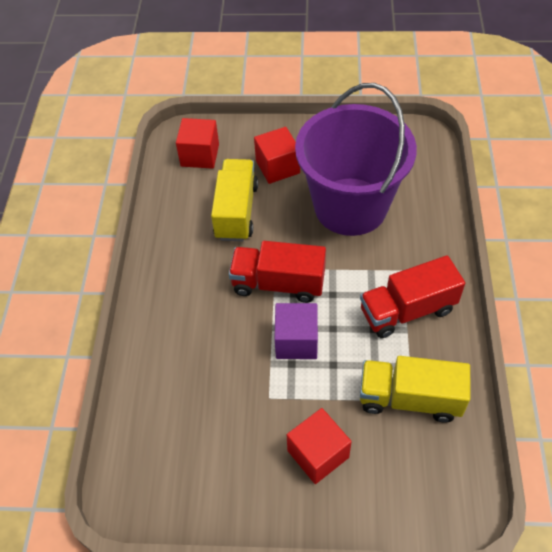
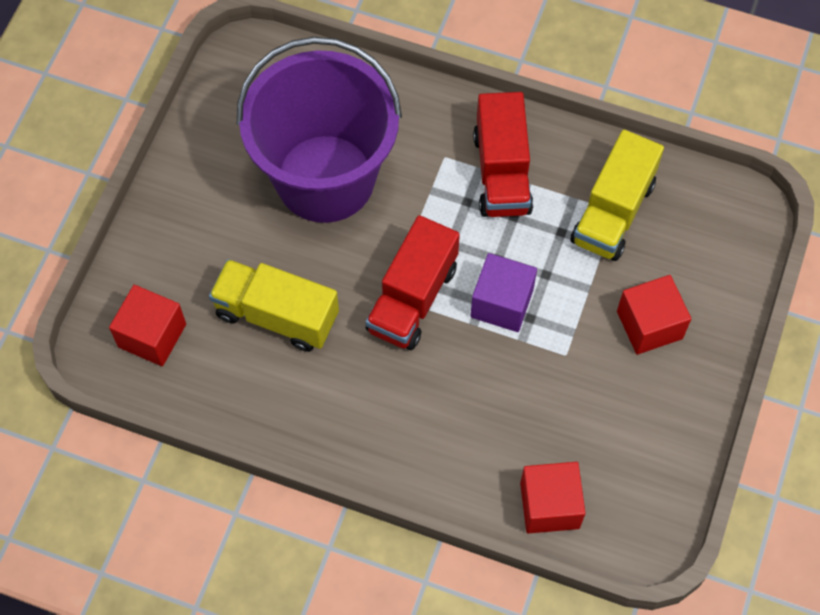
camera: 75 degrees left, 10 degrees up
red cube [254,127,300,184] -> red cube moved to [520,462,585,534]

